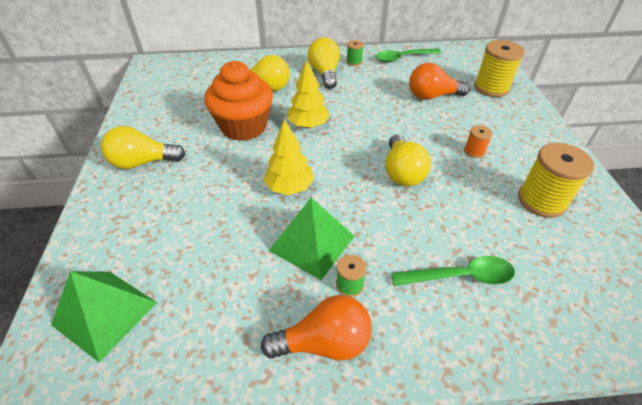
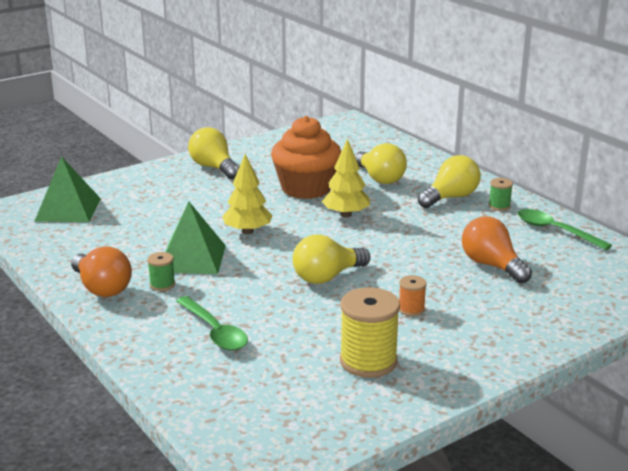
camera: 60 degrees right, 20 degrees down
yellow spool [474,40,525,97] -> none

